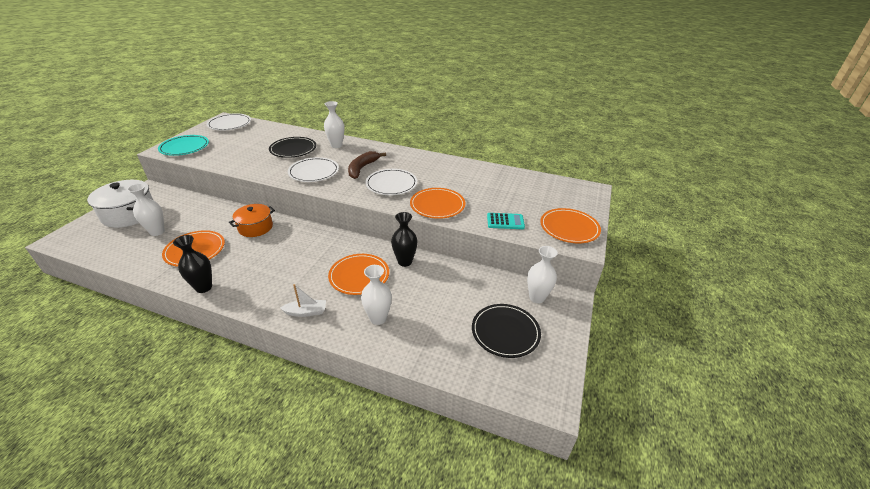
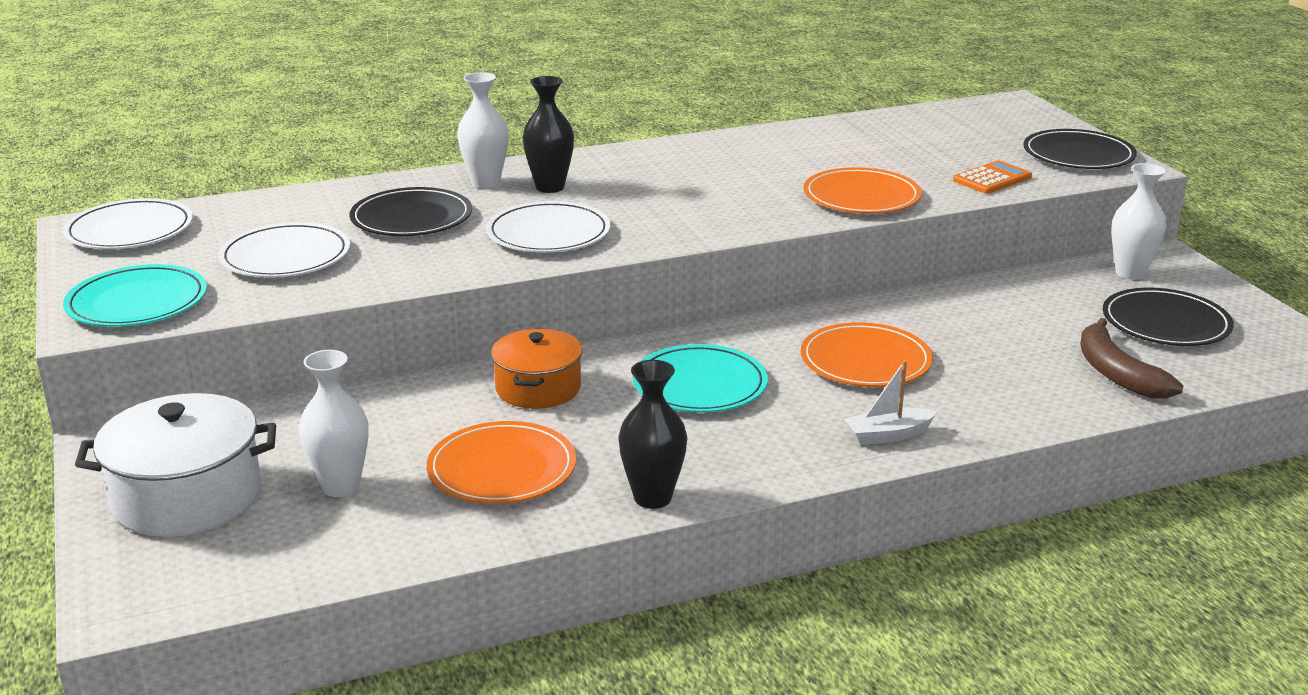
camera: 40 degrees left, 10 degrees down
white boat [280,284,326,317] -> white boat turned 150 degrees counterclockwise [844,360,937,445]
brown banana [348,151,386,179] -> brown banana moved to [1080,318,1184,399]
white vase [361,265,392,325] -> none
white plate [365,169,417,195] -> white plate moved to [218,222,350,278]
black vase [391,212,418,267] -> black vase moved to [523,76,574,193]
turquoise calculator [487,213,525,229] -> orange calculator [953,160,1032,194]
orange plate [540,208,601,243] -> black plate [1023,129,1137,169]
none -> turquoise plate [633,344,768,413]

